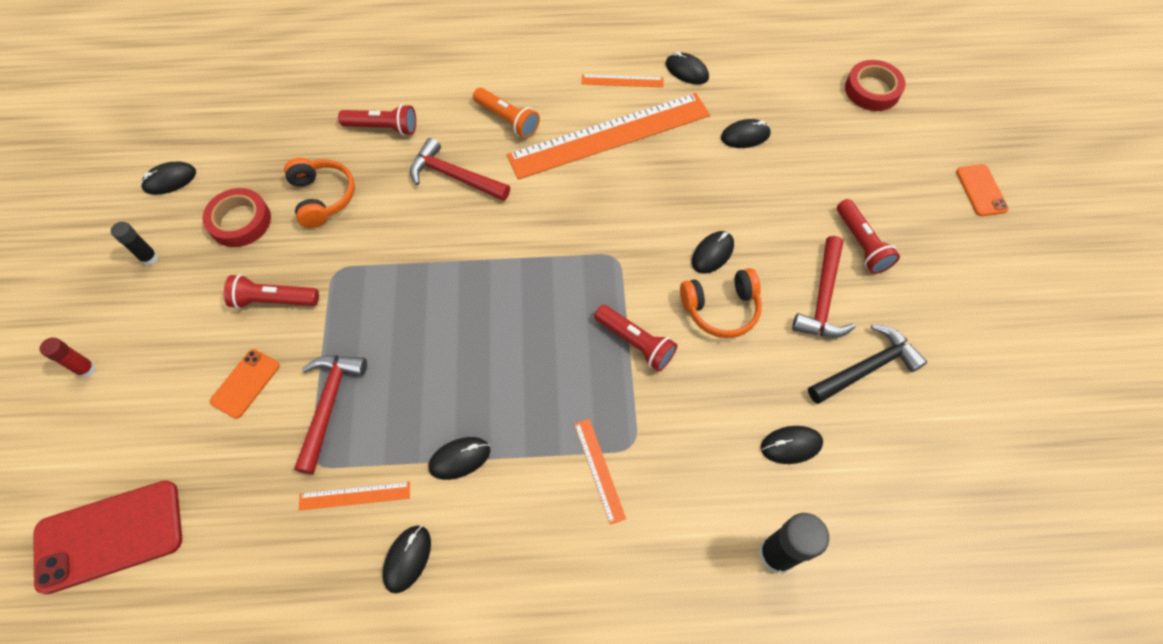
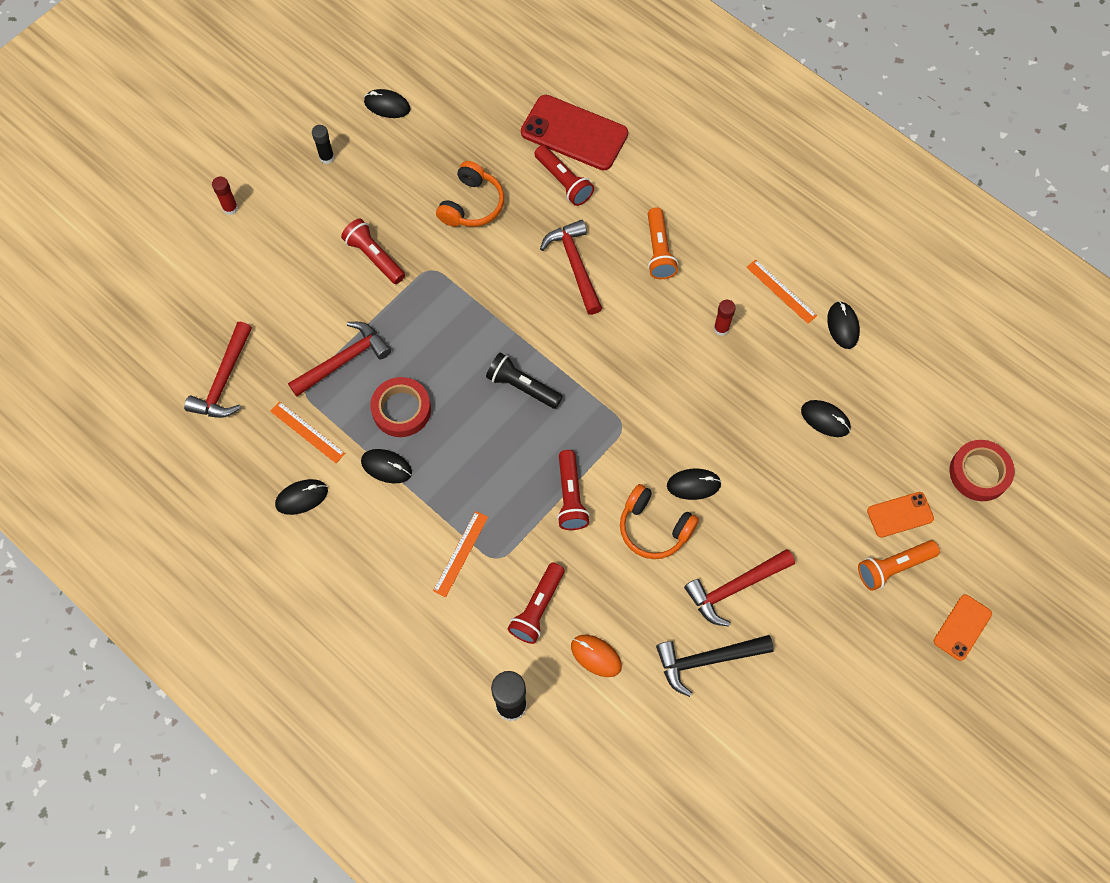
camera: 45 degrees right, 5 degrees up
red phone [33,480,182,594] -> red phone moved to [521,95,628,171]
red tape [202,188,271,247] -> red tape moved to [370,377,431,437]
orange phone [210,349,280,419] -> orange phone moved to [867,492,934,538]
orange ruler [507,93,710,180] -> red glue stick [714,300,736,336]
black mouse [761,426,823,464] -> orange mouse [571,635,622,677]
black hammer [808,324,927,404] -> black hammer turned 150 degrees clockwise [656,635,774,697]
red flashlight [837,199,900,274] -> red flashlight moved to [508,563,565,644]
none -> red hammer [184,322,252,418]
none -> black flashlight [486,353,563,409]
none -> orange flashlight [858,540,940,591]

